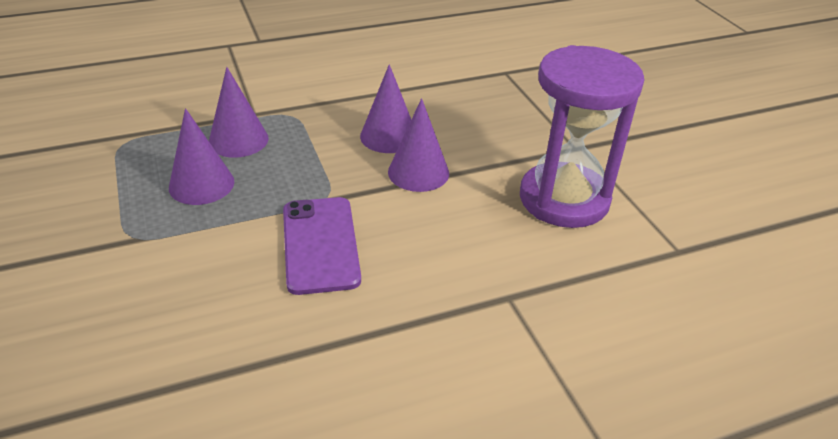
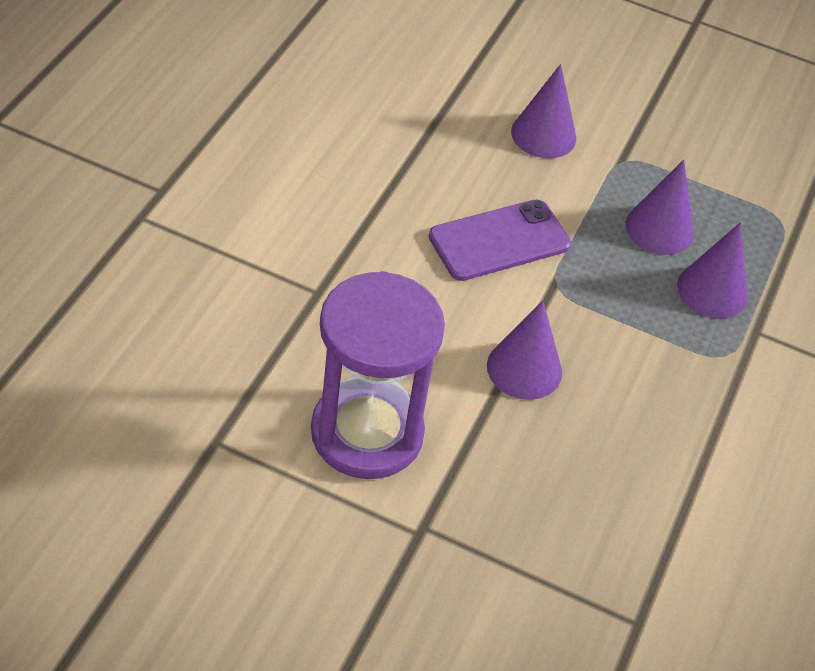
camera: 130 degrees right, 10 degrees up
purple phone [283,197,361,295] -> purple phone turned 60 degrees counterclockwise [429,200,571,281]
purple cone [360,64,411,153] -> purple cone moved to [511,64,576,158]

